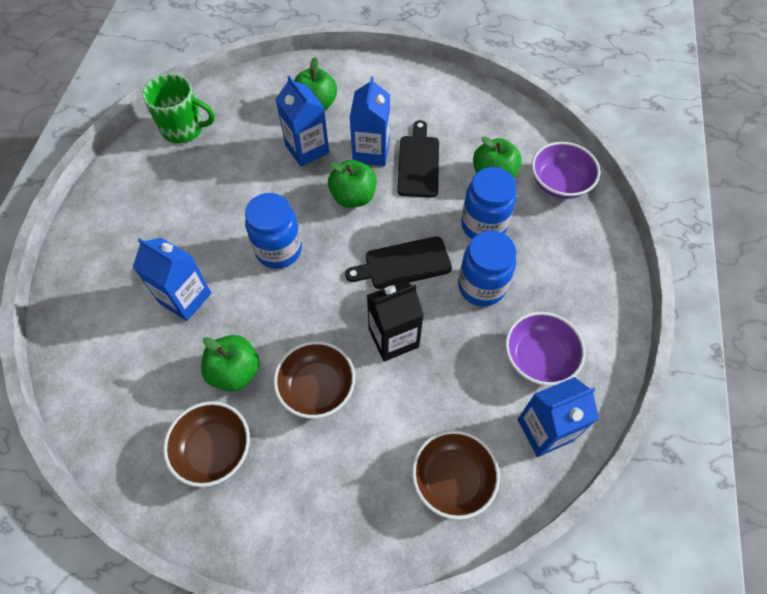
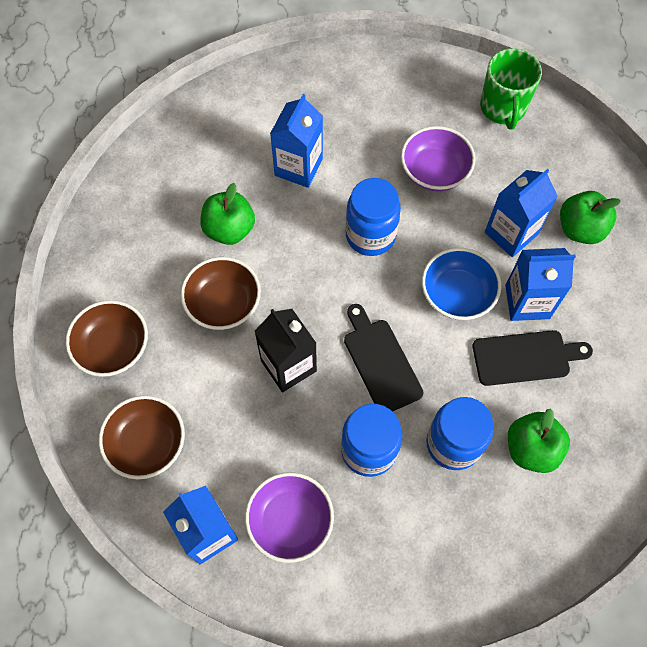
camera: 80 degrees right, 5 degrees up
brown bowl [163,401,250,487] -> brown bowl moved to [66,300,148,377]
green apple [328,160,377,208] -> blue bowl [422,248,501,320]
purple bowl [532,142,600,199] -> purple bowl moved to [401,126,476,191]

